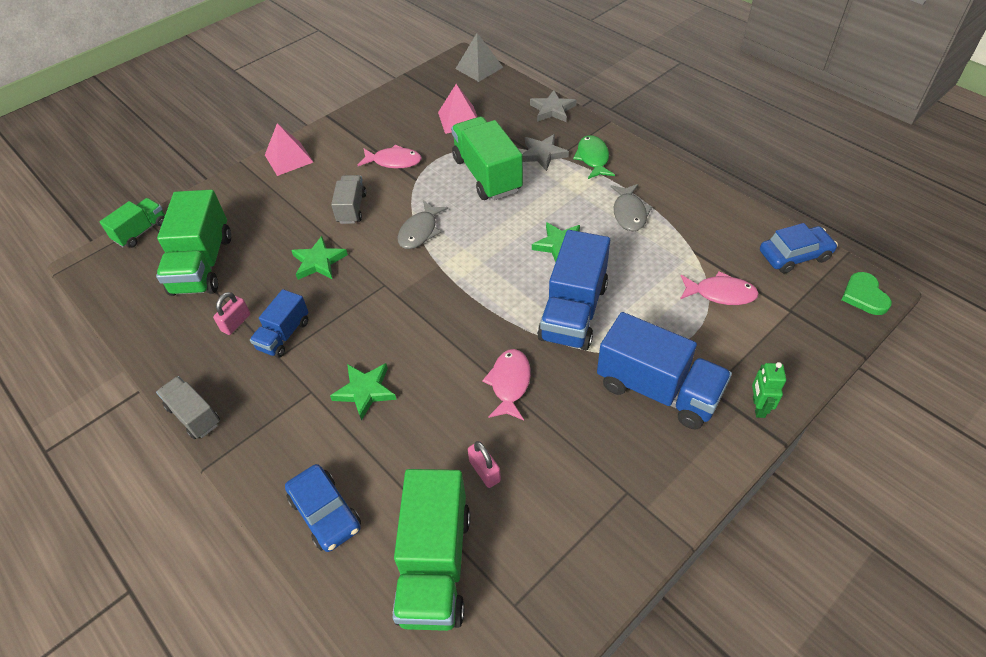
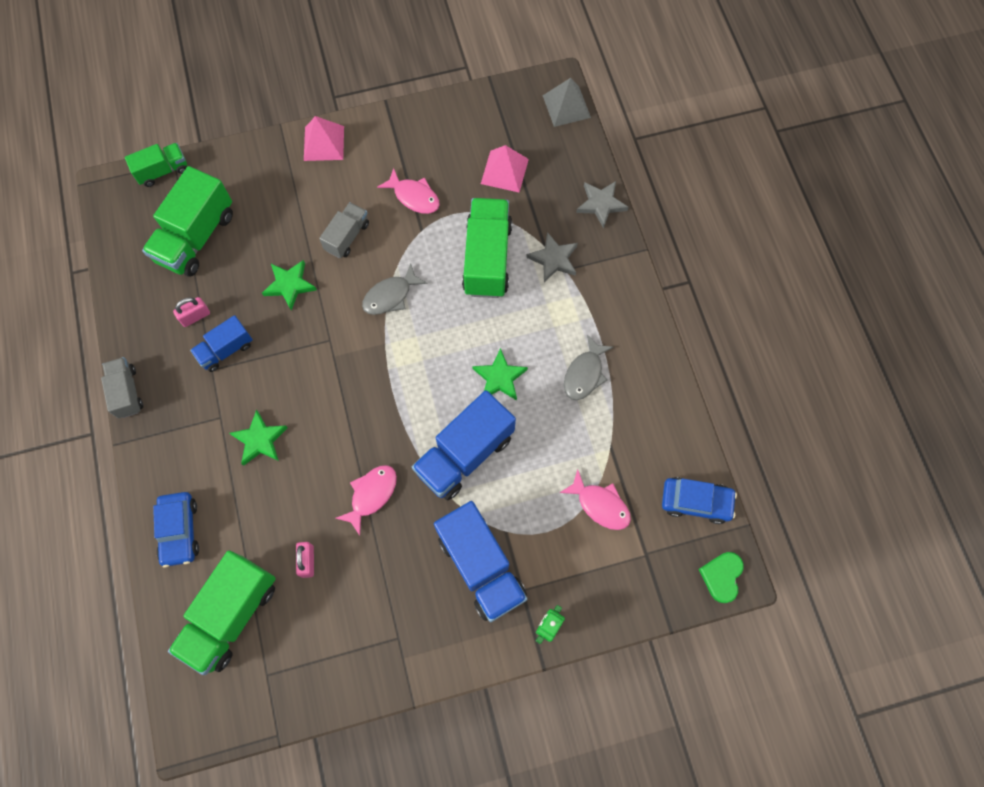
camera: 25 degrees right, 20 degrees up
green fish [573,135,615,179] -> none

